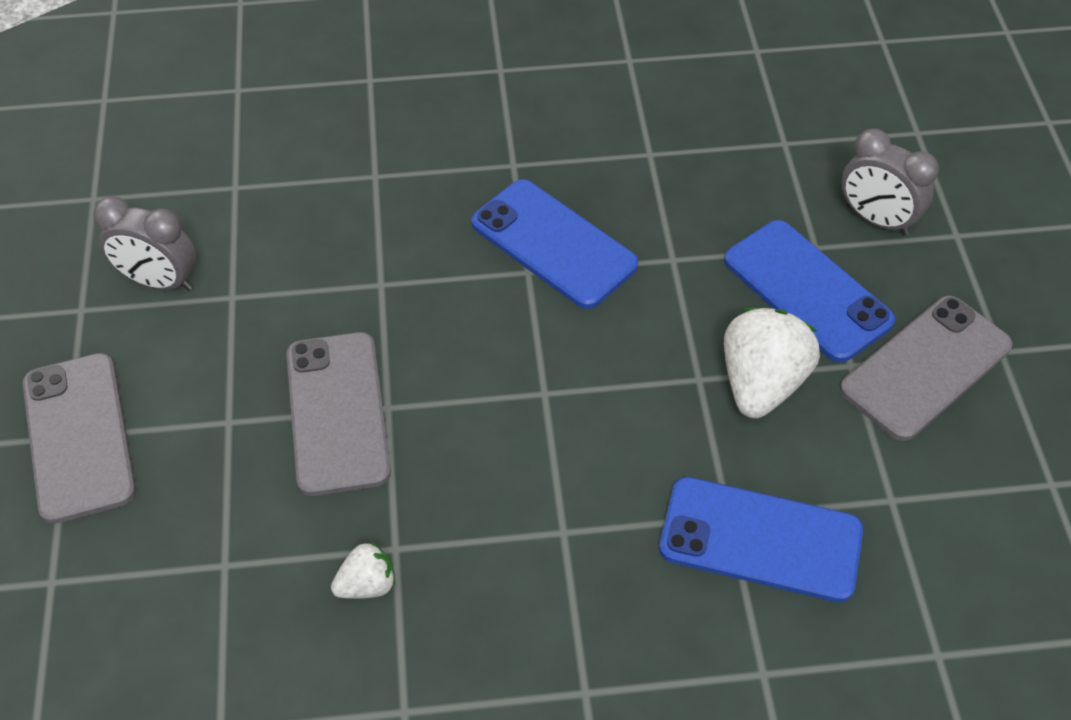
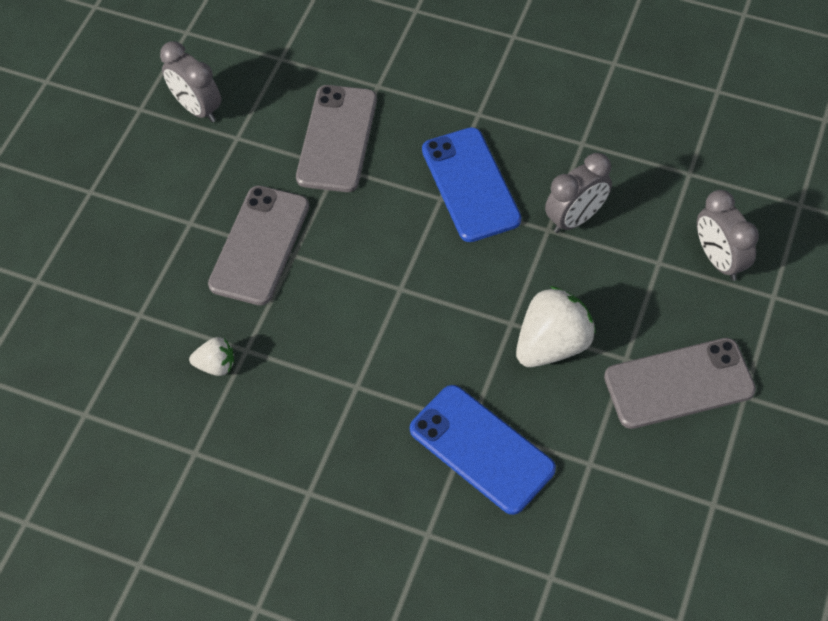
camera: 30 degrees right, 5 degrees up
grey phone [23,353,136,524] -> grey phone moved to [296,85,377,192]
blue phone [724,220,895,362] -> none
none -> grey clock [545,153,612,233]

